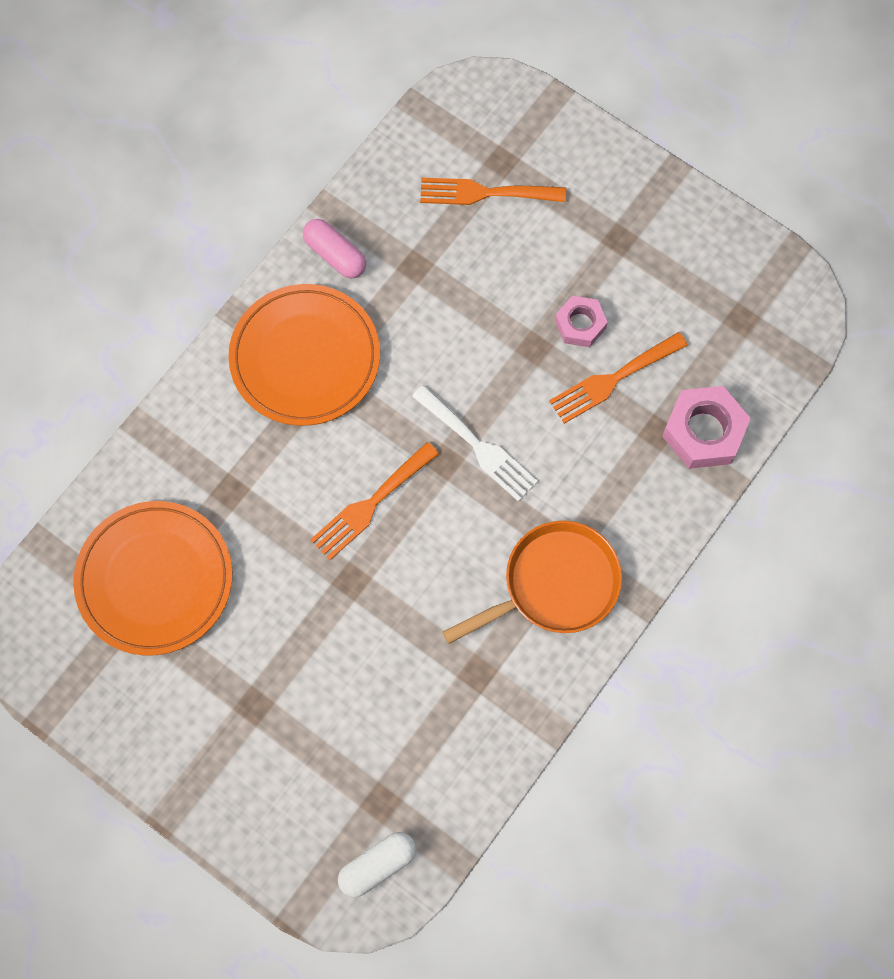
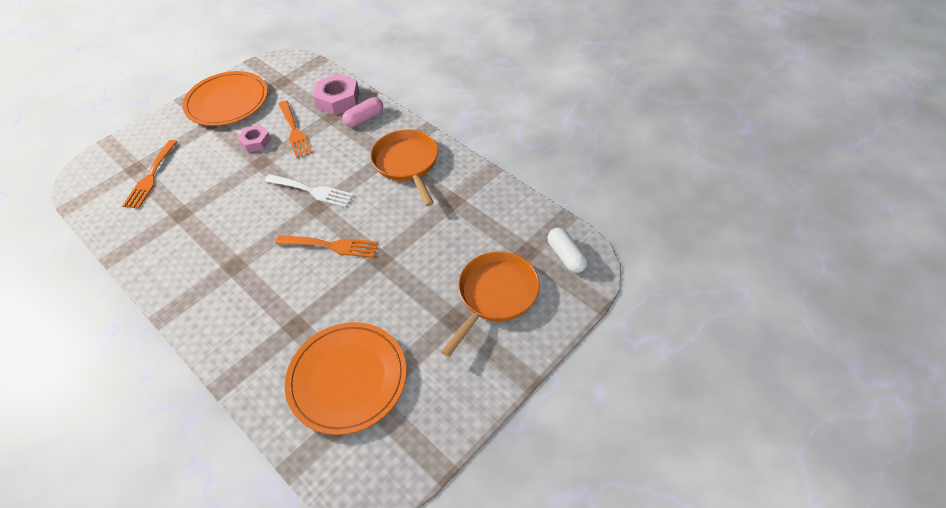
camera: 80 degrees left, 20 degrees down
orange plate [228,284,380,426] -> orange plate moved to [182,71,268,126]
pink capsule [303,219,366,278] -> pink capsule moved to [342,97,383,127]
orange fork [310,442,439,560] -> orange fork turned 45 degrees counterclockwise [276,235,378,258]
white fork [412,385,538,501] -> white fork turned 60 degrees clockwise [264,174,354,208]
none -> orange pan [441,251,540,357]

